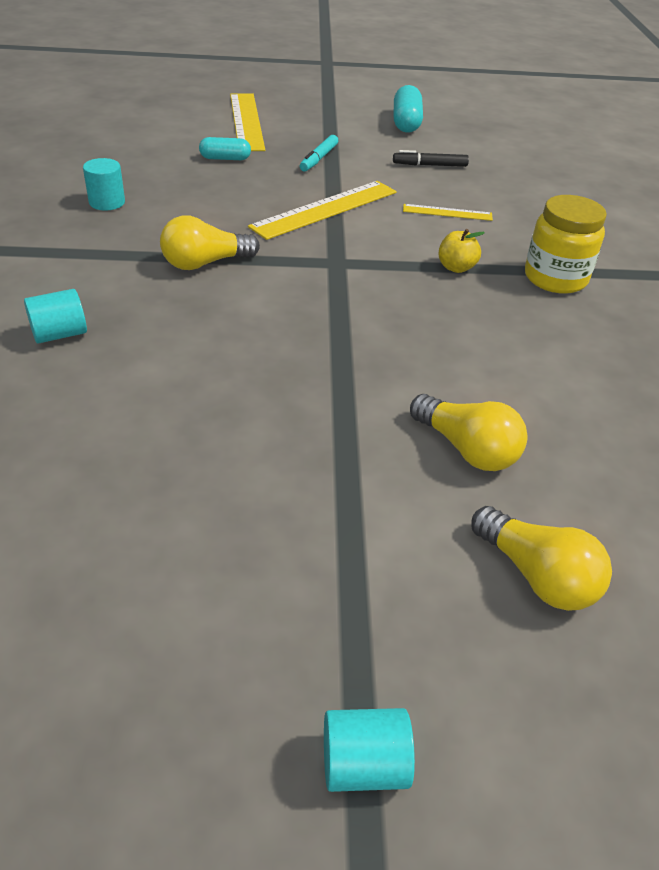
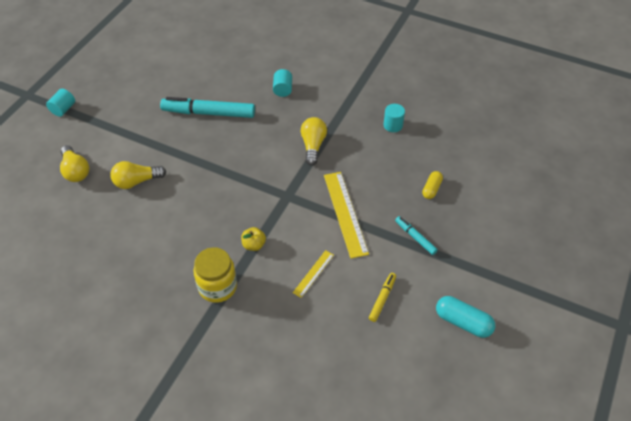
camera: 120 degrees right, 10 degrees up
turquoise capsule [199,137,251,160] -> yellow capsule [422,171,443,199]
yellow ruler [230,93,265,151] -> none
black marker [393,150,469,167] -> yellow marker [369,273,396,322]
yellow light bulb [472,506,612,611] -> yellow light bulb turned 105 degrees counterclockwise [60,145,89,182]
none -> turquoise marker [160,97,255,118]

